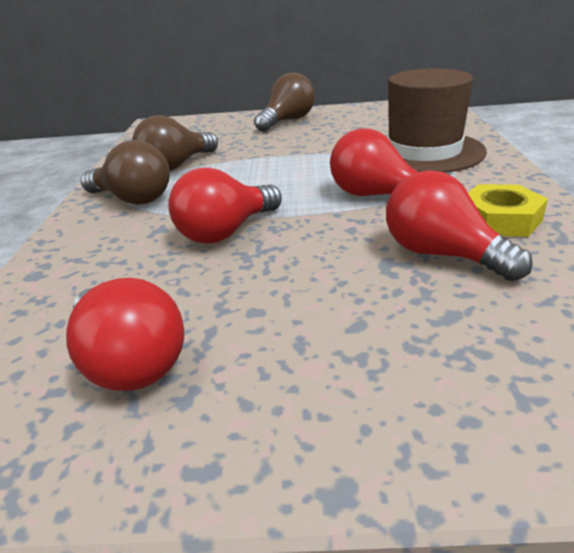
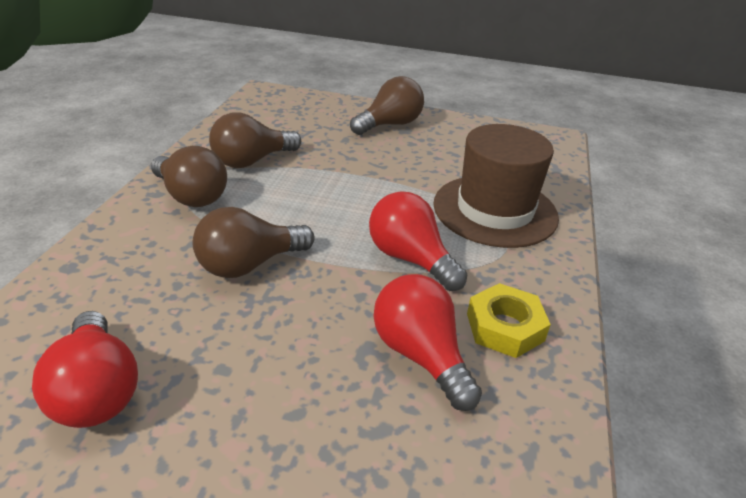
camera: 10 degrees right, 5 degrees up
red light bulb [168,167,282,244] -> brown light bulb [193,207,315,278]

